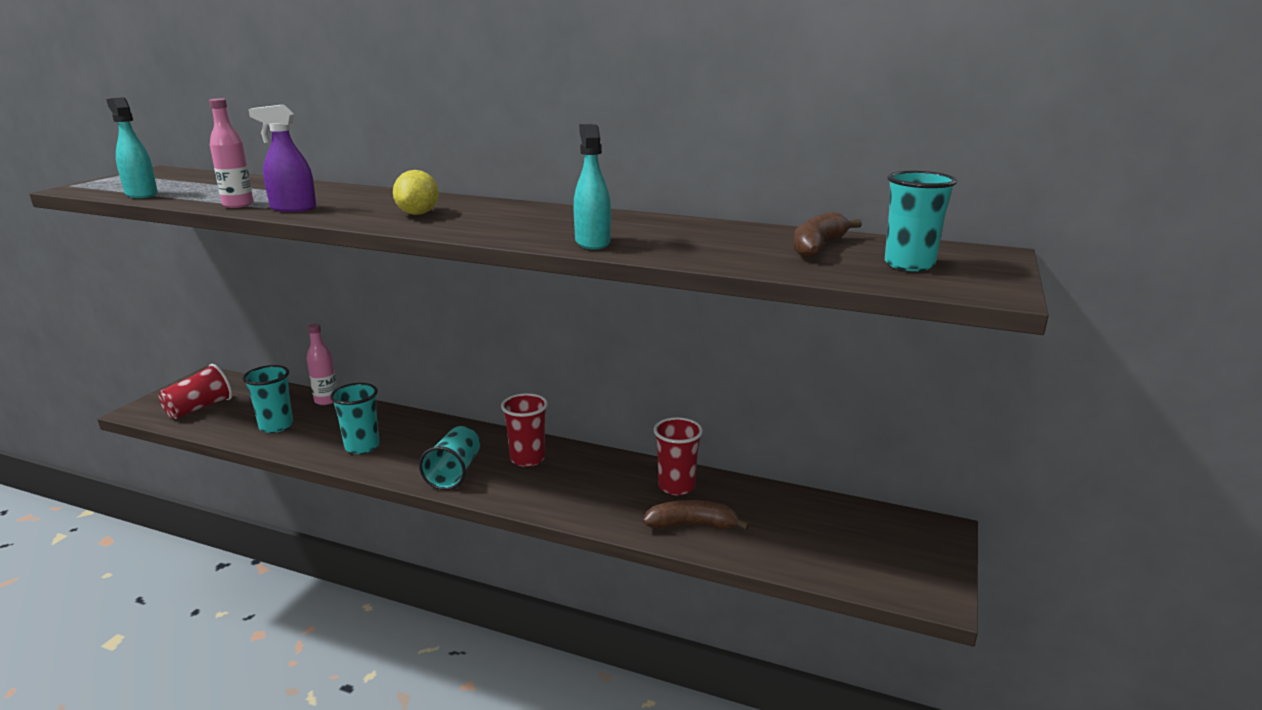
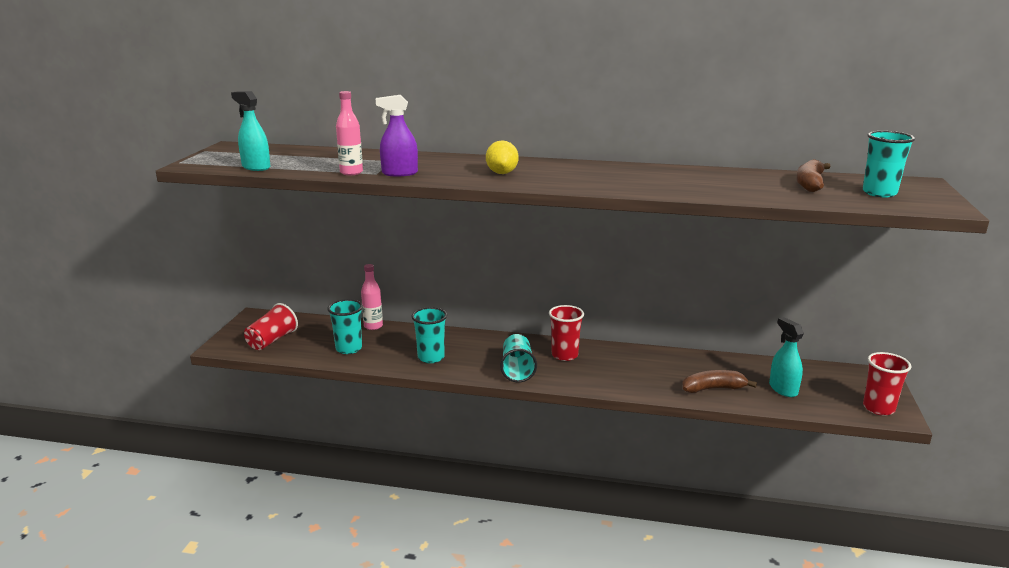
camera: 10 degrees left, 0 degrees up
turquoise spray bottle [573,124,611,250] -> turquoise spray bottle moved to [769,317,804,397]
red cup [653,417,703,495] -> red cup moved to [863,352,911,416]

